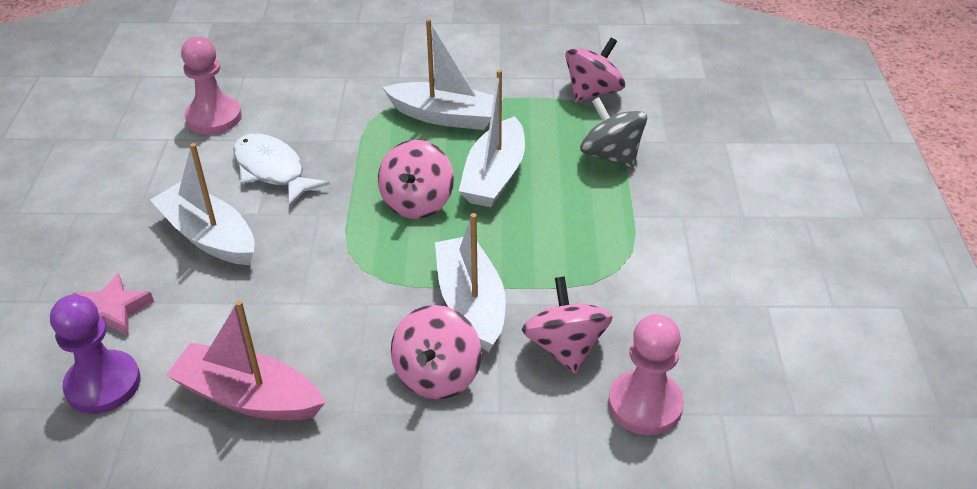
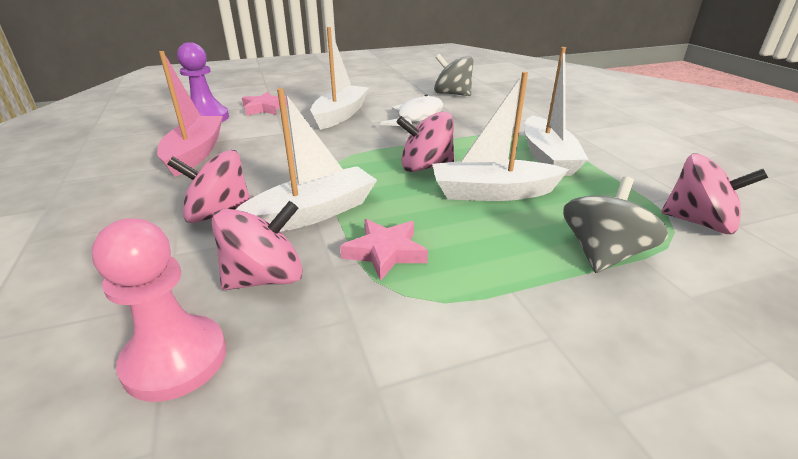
camera: 70 degrees right, 10 degrees down
pink pawn [181,36,242,134] -> grey spinning top [434,54,474,96]
none -> pink star [340,219,428,281]

